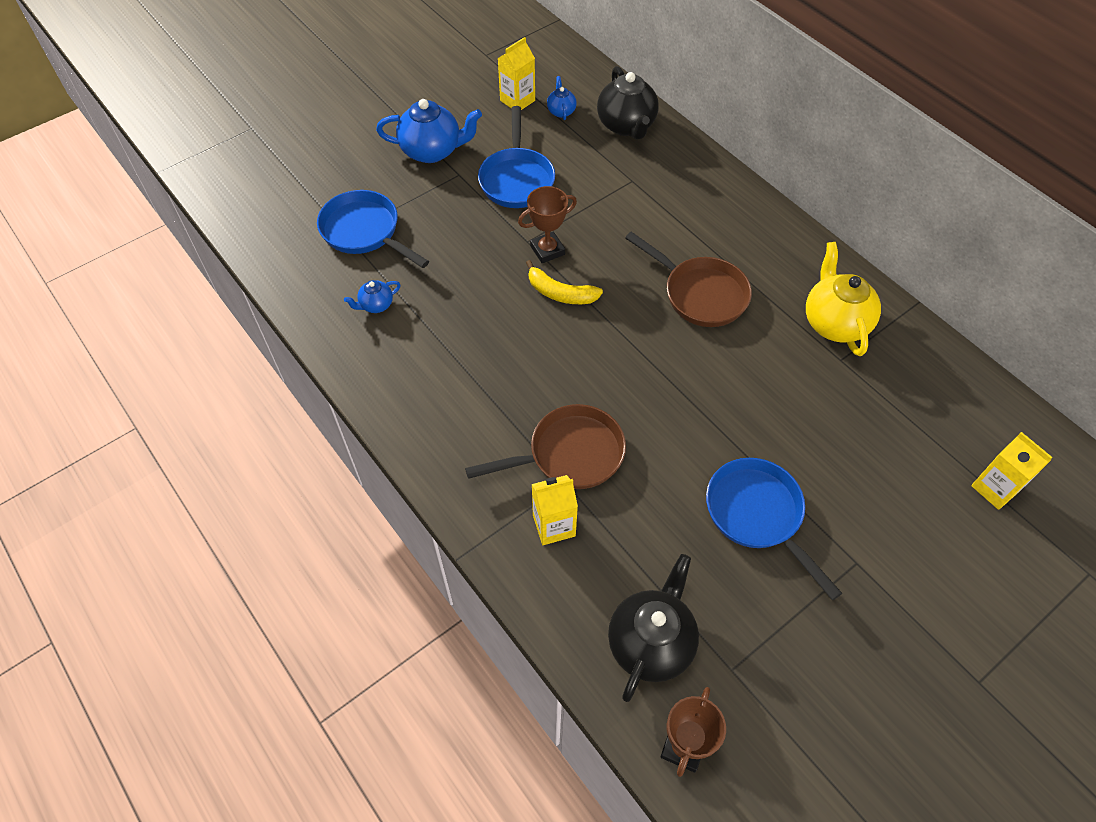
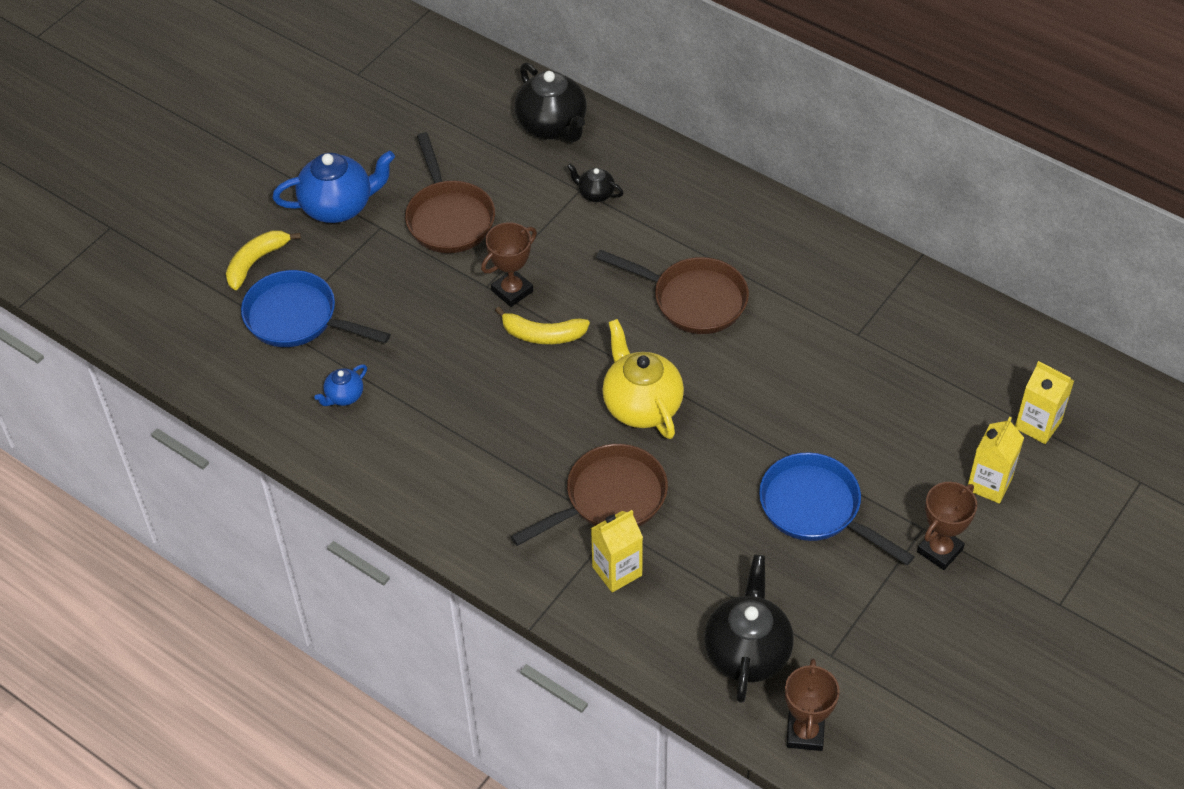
camera: 15 degrees left, 5 degrees down
blue pan [478,106,555,208] -> brown pan [405,133,495,253]
yellow carton [497,37,535,110] -> yellow carton moved to [968,417,1024,504]
blue teapot [547,76,577,120] -> none
yellow teapot [806,242,881,356] -> yellow teapot moved to [602,319,684,439]
none -> yellow banana [226,230,301,290]
none -> black teapot [567,164,623,202]
none -> brown trophy [917,482,977,570]

